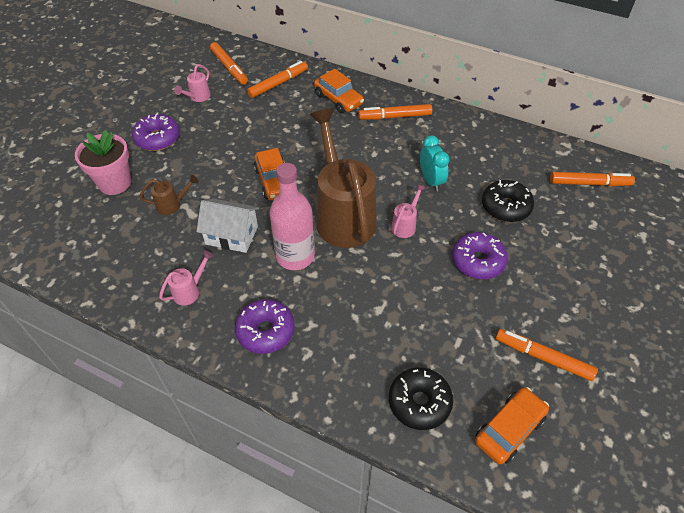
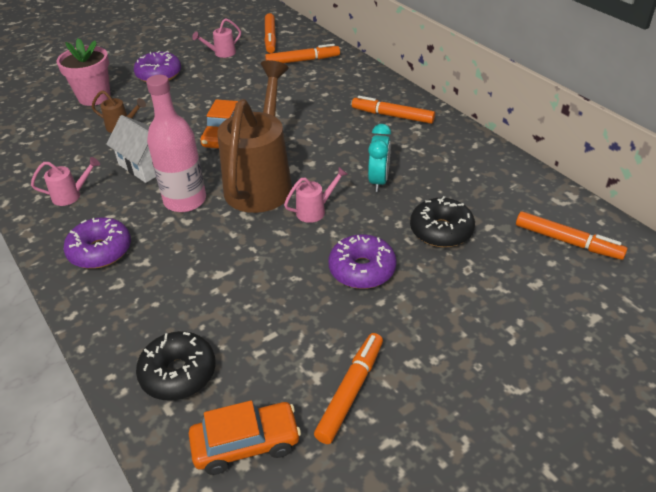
camera: 30 degrees right, 10 degrees down
orange car [314,69,364,113] -> none
orange marker [496,329,598,381] -> orange marker turned 60 degrees clockwise [314,333,383,444]

